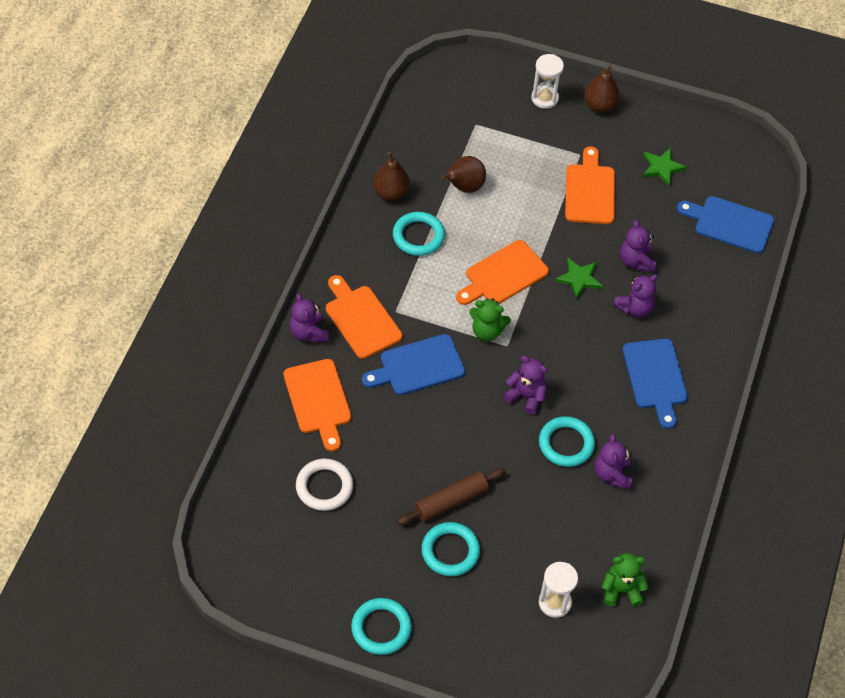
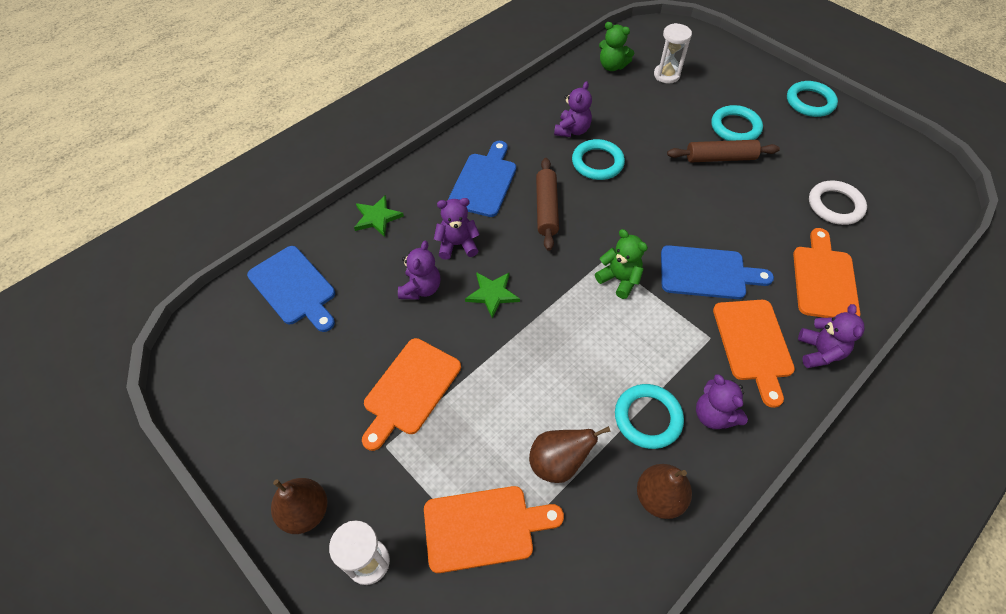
camera: 150 degrees left, 0 degrees up
orange cutting board [456,240,549,305] -> orange cutting board moved to [424,486,564,573]
purple teddy bear [503,356,547,415] -> purple teddy bear moved to [696,374,748,429]
green star [643,148,687,186] -> green star moved to [354,195,404,237]
none -> brown rolling pin [536,158,559,251]

